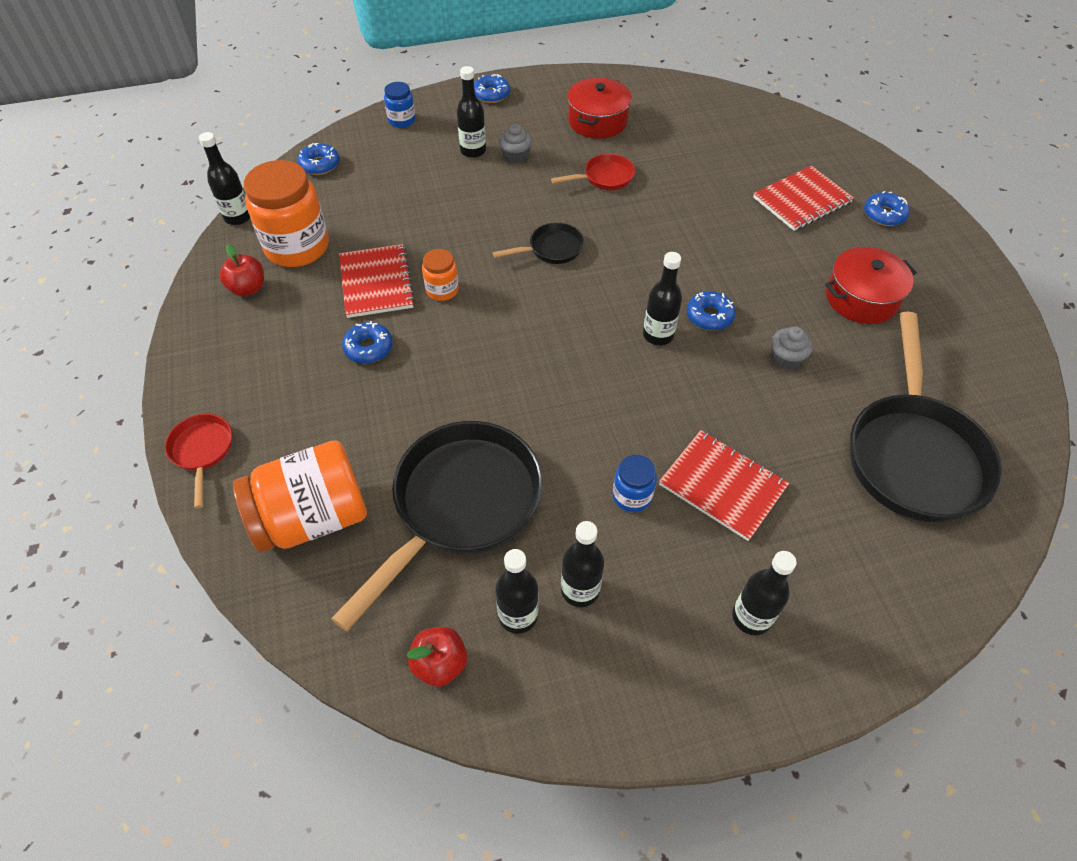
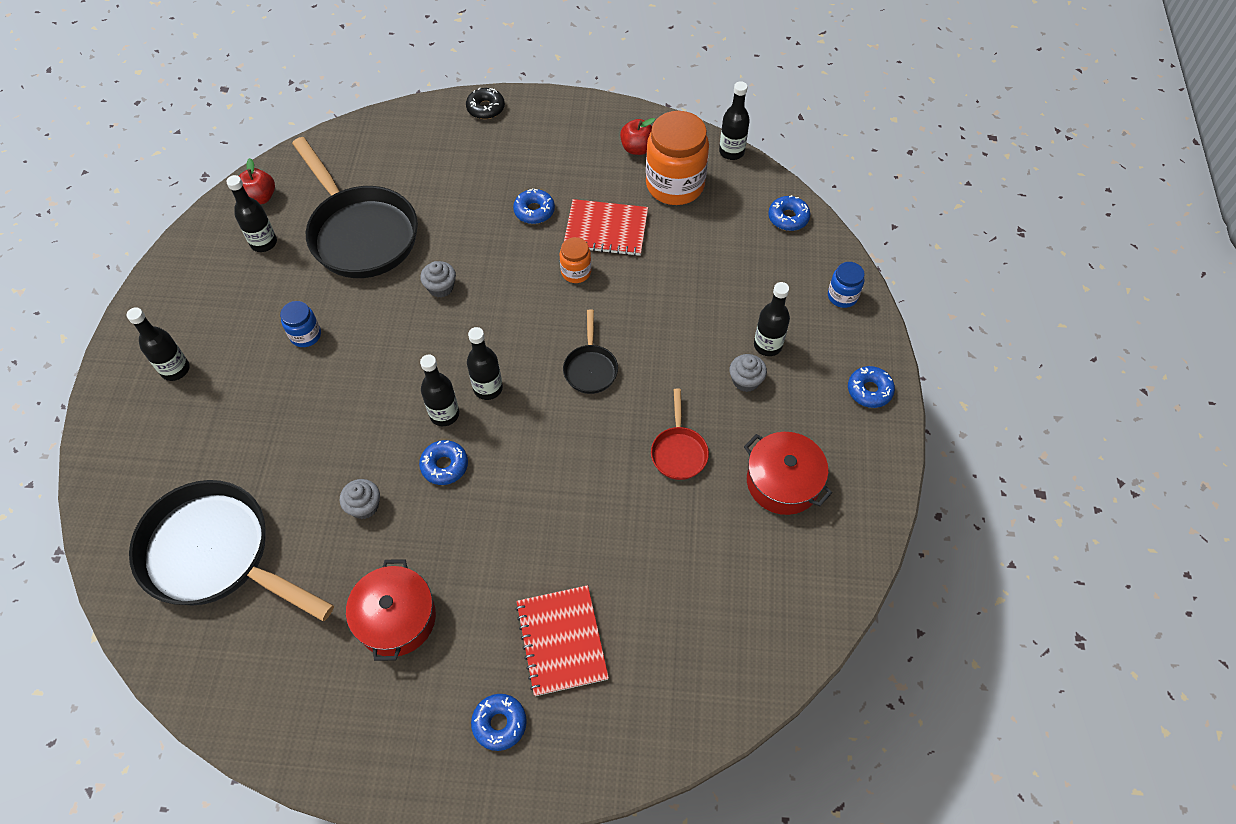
camera: 110 degrees right, 5 degrees up
red pan [165,414,232,509] -> black donut [466,88,505,119]
orange jar [233,440,367,552] -> none
black bottle [561,521,604,607] -> black bottle moved to [467,327,503,400]
red notebook [659,430,789,541] -> none
none -> grey cupcake [420,261,456,297]

